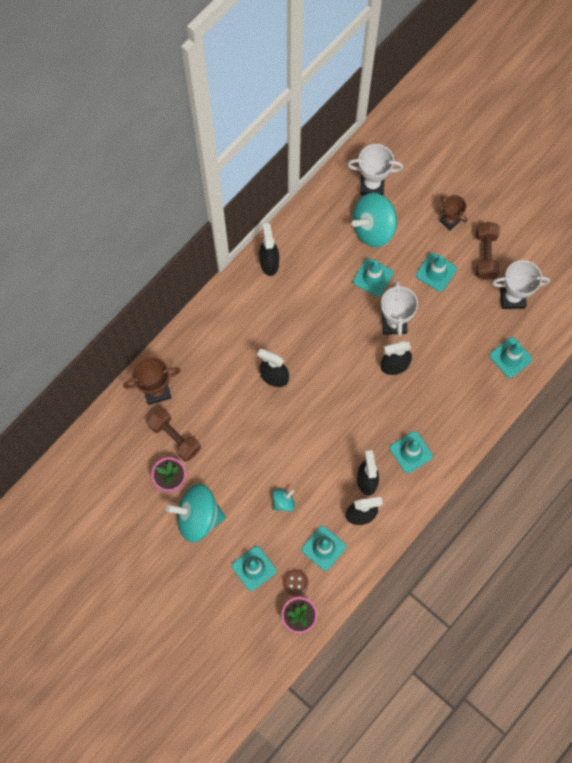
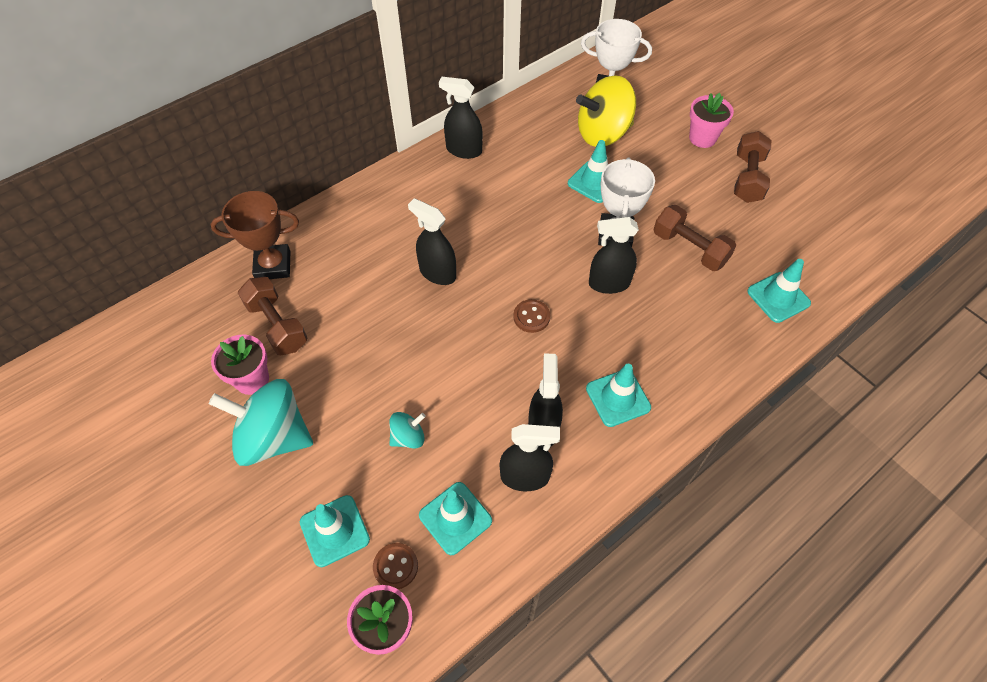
camera: 10 degrees right, 15 degrees down
black spray bottle [259,223,279,276] -> black spray bottle turned 75 degrees counterclockwise [439,77,483,159]
turquoise spinning top [352,193,397,247] -> yellow spinning top [576,75,636,147]
turquoise traffic cone [416,253,457,292] -> none
brown trophy [439,195,467,230] -> pink flower pot [689,93,734,148]
white trophy [492,260,550,309] -> none
none -> brown button [513,299,550,333]
none -> brown dumbbell [653,205,736,271]

